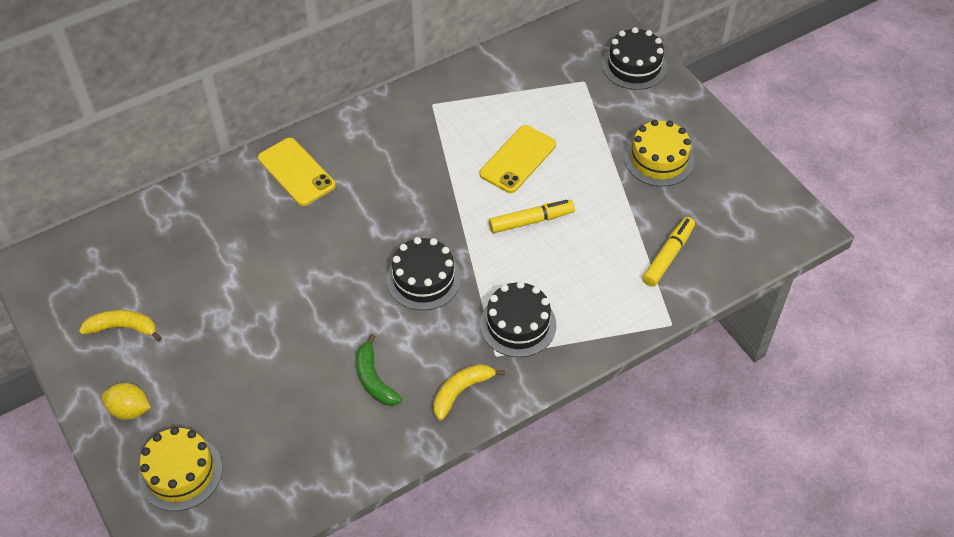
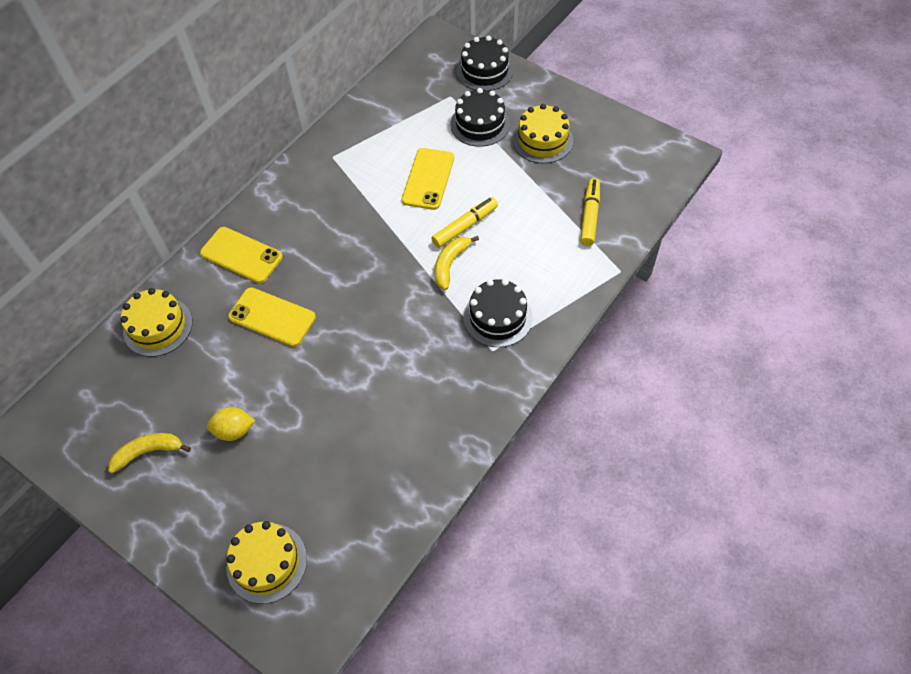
camera: 20 degrees left, 5 degrees up
yellow lemon [102,383,151,420] -> yellow lemon moved to [206,407,255,441]
green banana [356,334,402,406] -> none
black cake [387,237,461,310] -> black cake moved to [450,88,510,147]
yellow banana [433,364,505,420] -> yellow banana moved to [434,236,479,290]
none -> yellow cake [120,288,193,357]
none -> yellow phone [228,287,316,347]

